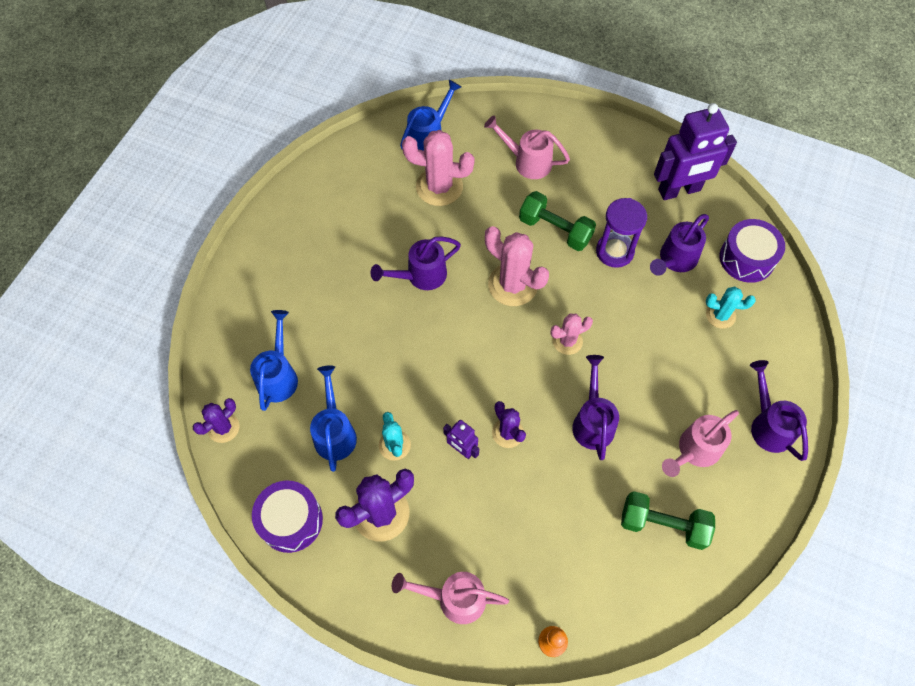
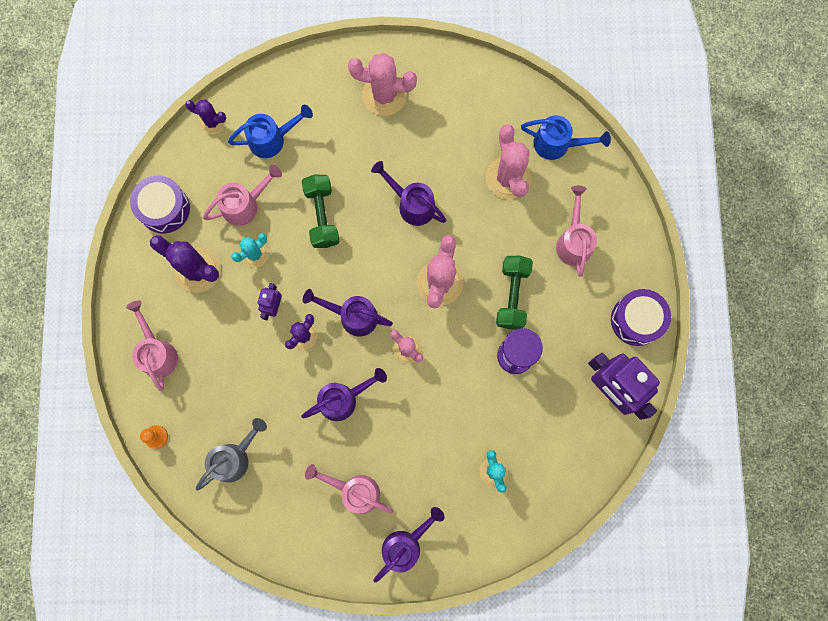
camera: 65 degrees right, 15 degrees up
blue watering can [310,365,357,472] -> pink watering can [203,165,282,226]
green dumbbell [621,491,715,550] -> green dumbbell moved to [302,174,340,248]
purple watering can [650,214,709,276] -> purple watering can moved to [303,289,393,337]
purple drum [720,219,785,283] -> purple drum moved to [611,289,671,346]
none -> grey watering can [196,418,267,491]
none -> pink cactus [348,53,417,116]

